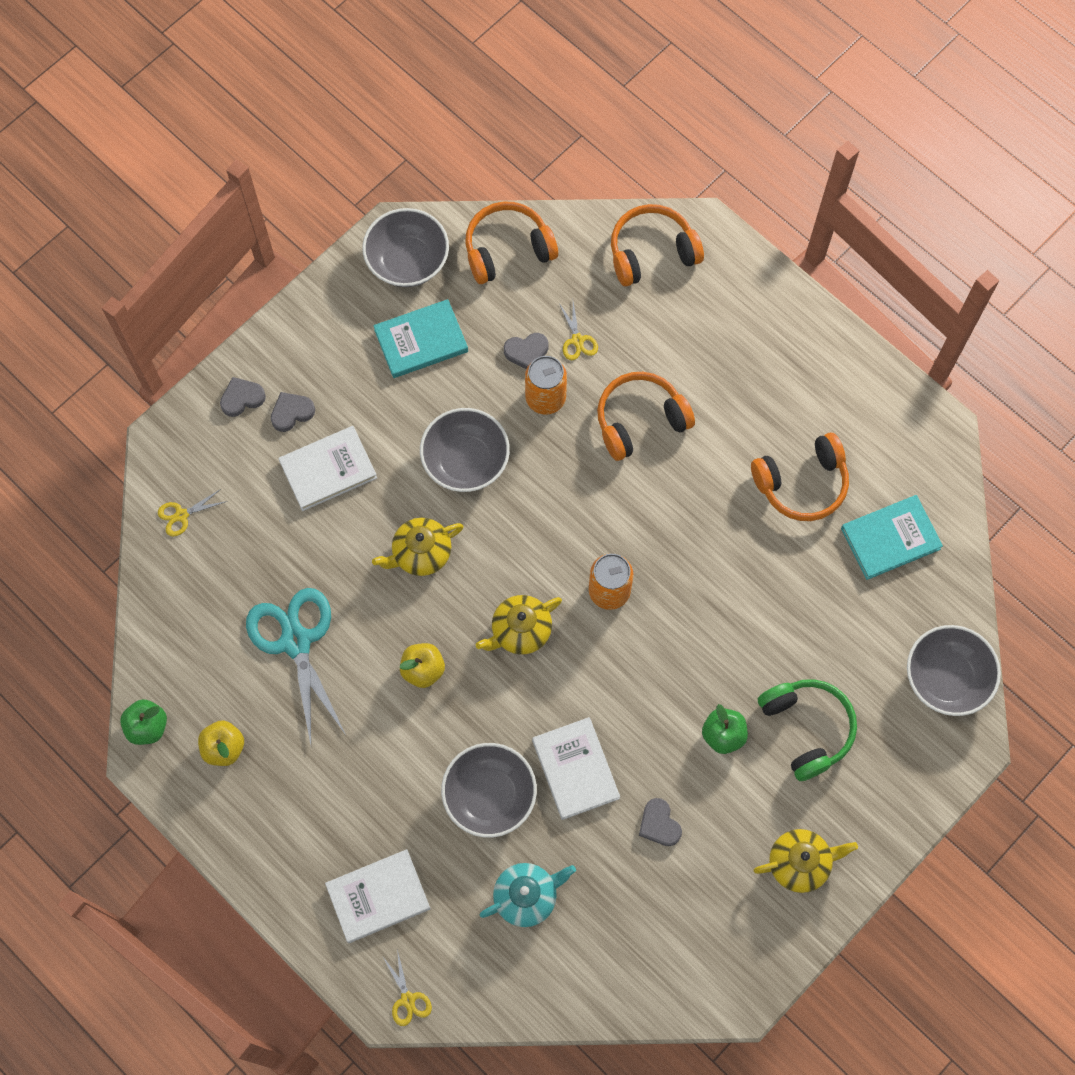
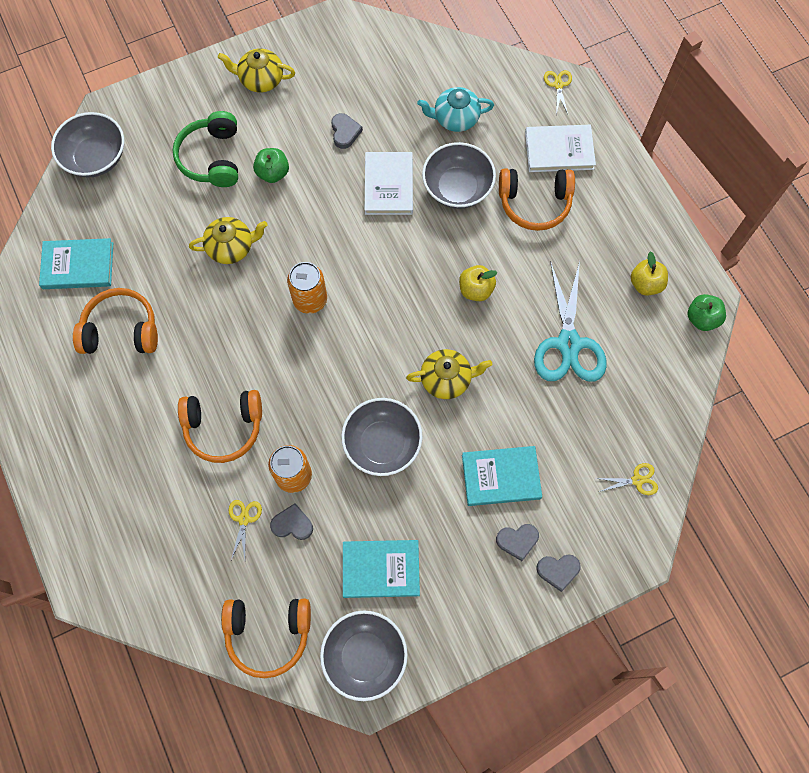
camera: 160 degrees left, 0 degrees up
white book [278,426,377,511] -> turquoise book [462,446,542,506]
yellow teapot [476,595,562,654] -> yellow teapot moved to [189,217,268,264]
orange headphones [611,204,704,286] -> orange headphones moved to [499,168,575,231]

